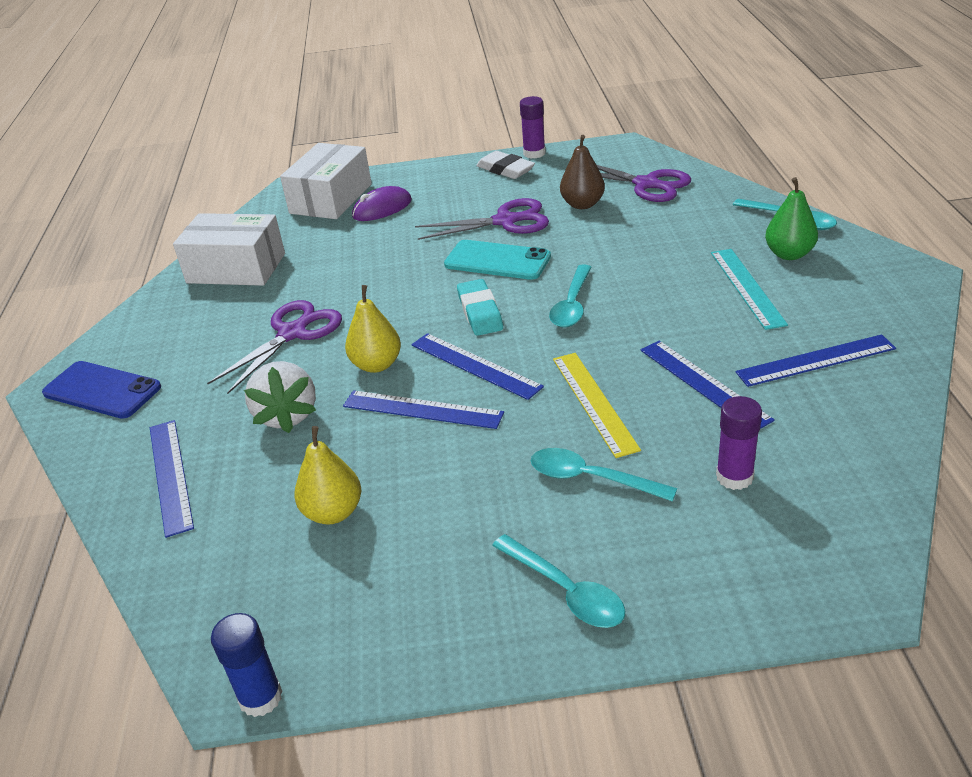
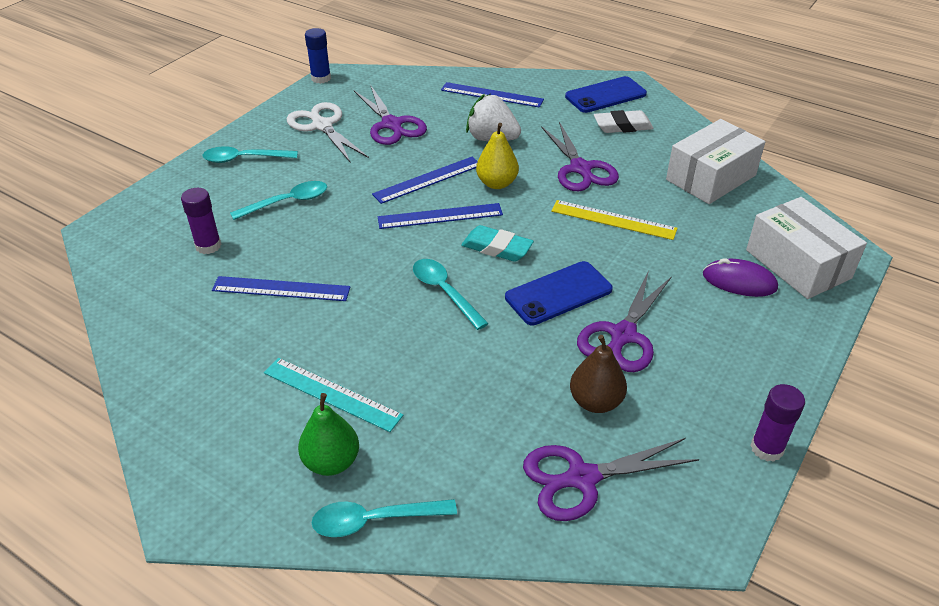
camera: 125 degrees right, 5 degrees up
yellow pear [294,426,361,524] -> purple scissors [354,86,427,145]
purple mouse [352,186,412,221] -> purple mouse turned 75 degrees counterclockwise [703,258,778,297]
turquoise phone [444,240,551,280] -> blue phone [505,261,613,326]
white eraser [476,151,535,179] -> white eraser moved to [594,110,654,133]
yellow ruler [553,353,641,458] -> yellow ruler moved to [551,200,678,240]
blue ruler [736,334,896,387] -> none
none -> white scissors [287,102,369,163]

